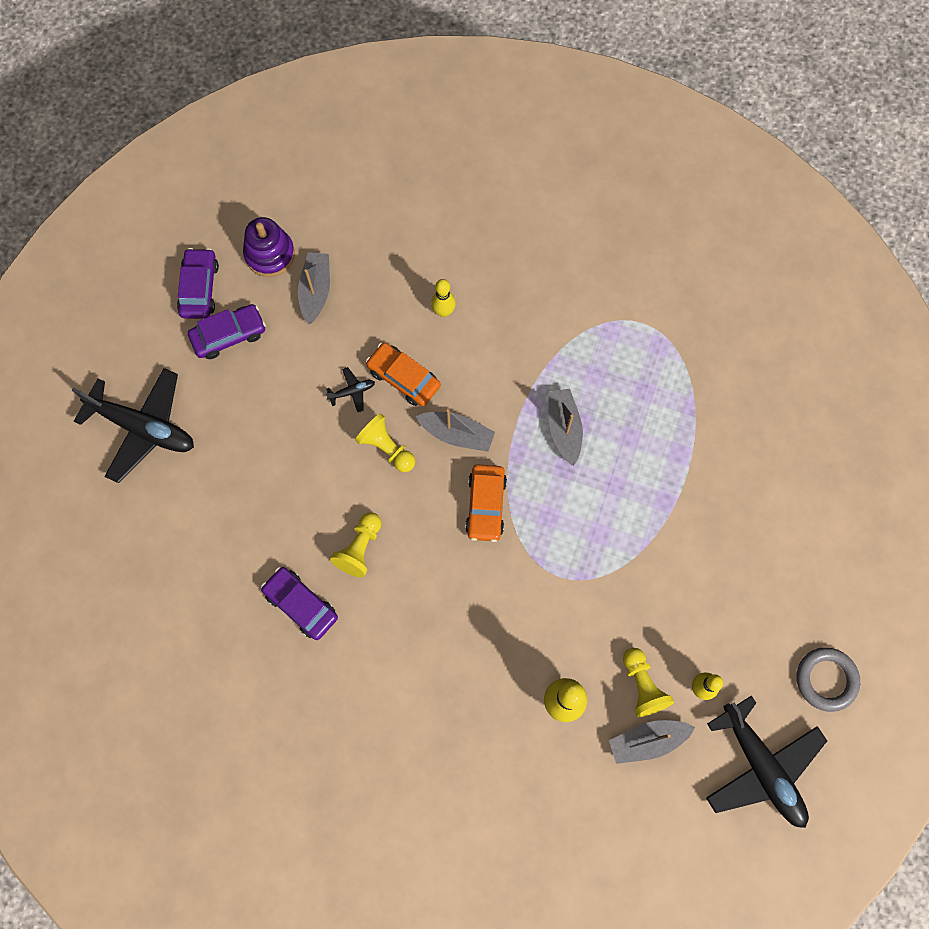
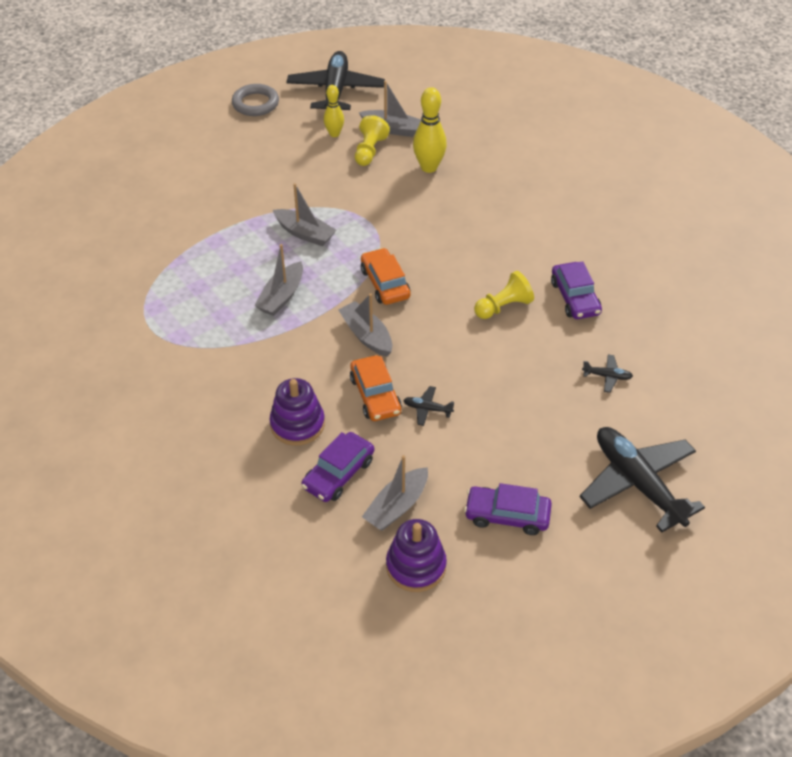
camera: 145 degrees left, 25 degrees down
purple car [177,248,219,319] -> purple car moved to [301,432,374,502]
yellow pawn [355,413,416,472] -> none
yellow bowling pin [431,279,456,317] -> purple stacking toy [270,378,325,446]
orange car [465,465,507,542] -> orange car turned 60 degrees counterclockwise [361,248,411,305]
none -> grey boat [273,183,337,246]
none -> black plane [582,354,633,393]

